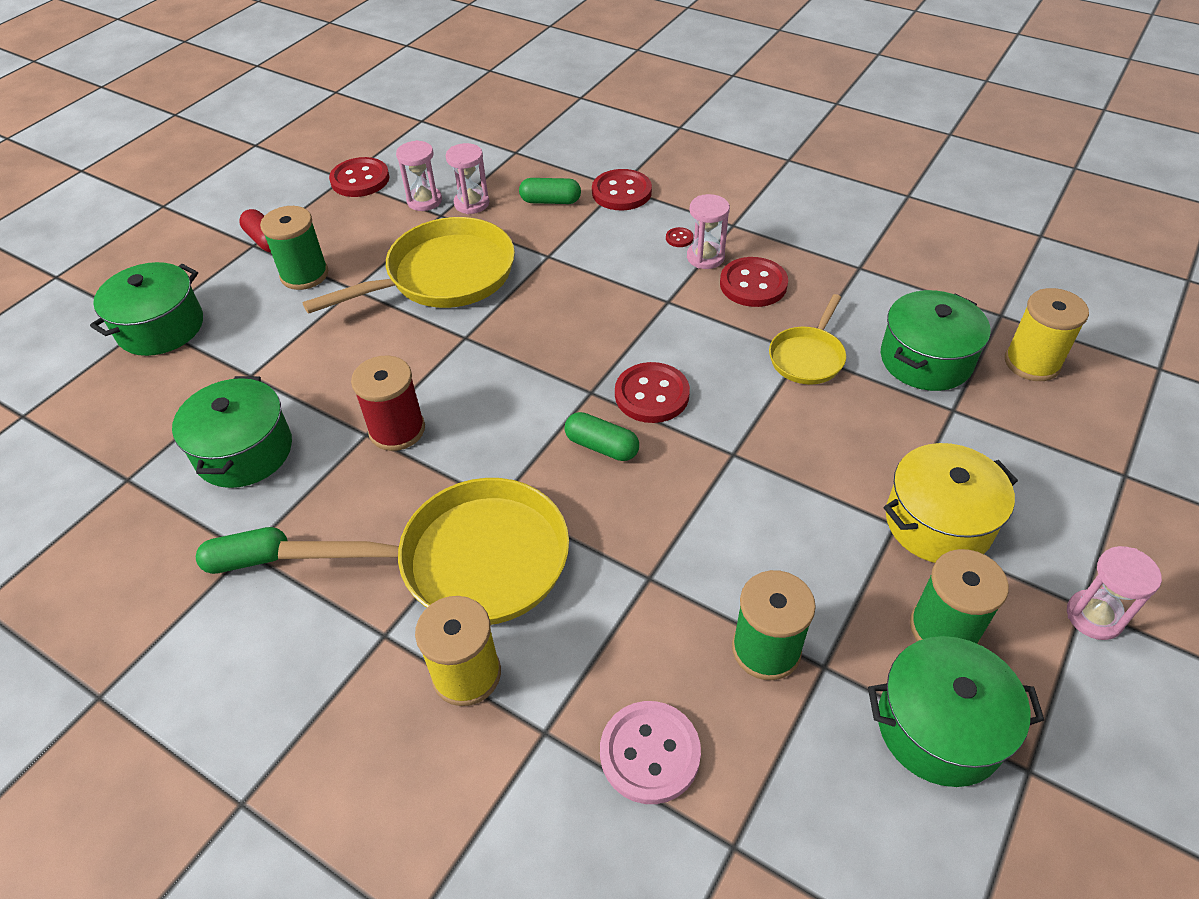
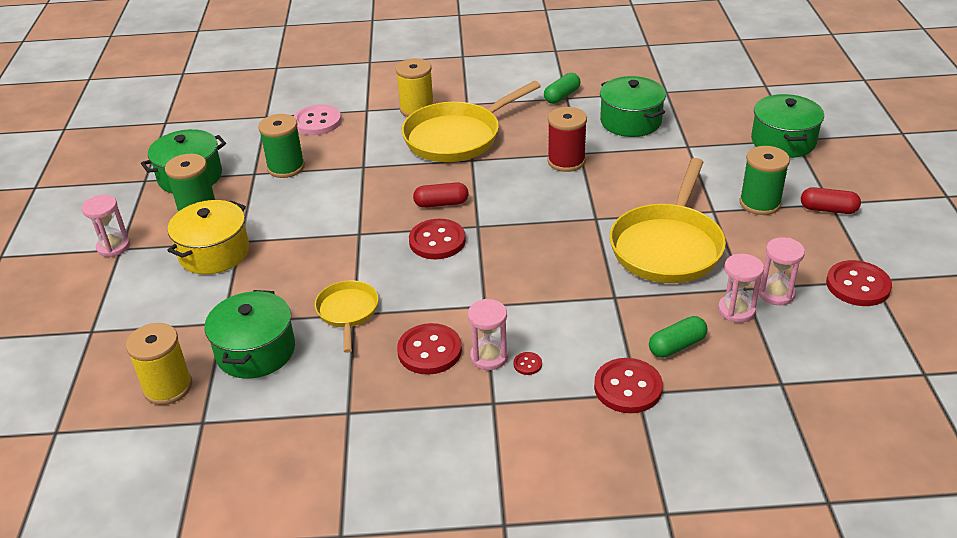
camera: 145 degrees right, 10 degrees down
green capsule [565,412,639,461] -> red capsule [413,182,469,208]

